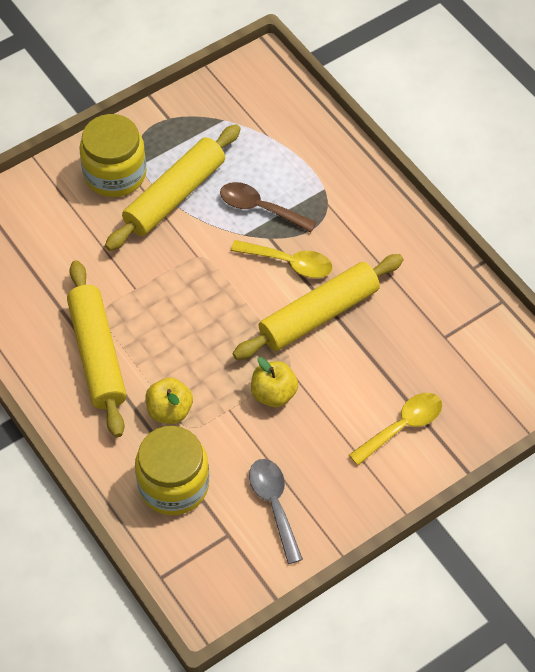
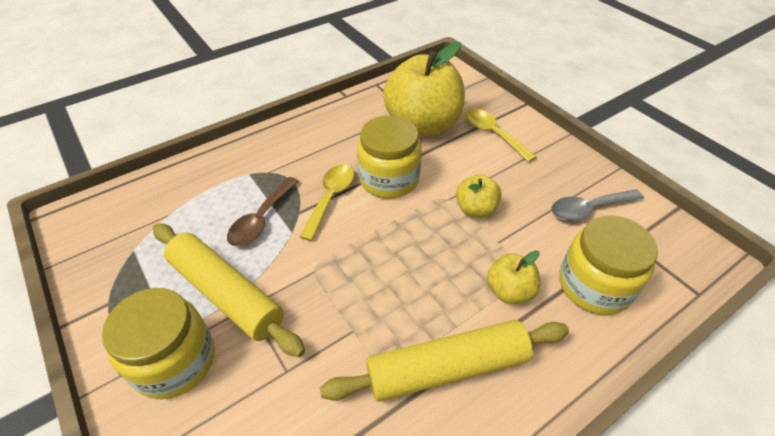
camera: 90 degrees left, 10 degrees down
yellow rolling pin [233,254,404,360] -> yellow jar [357,115,422,198]
none -> yellow apple [383,42,465,136]

